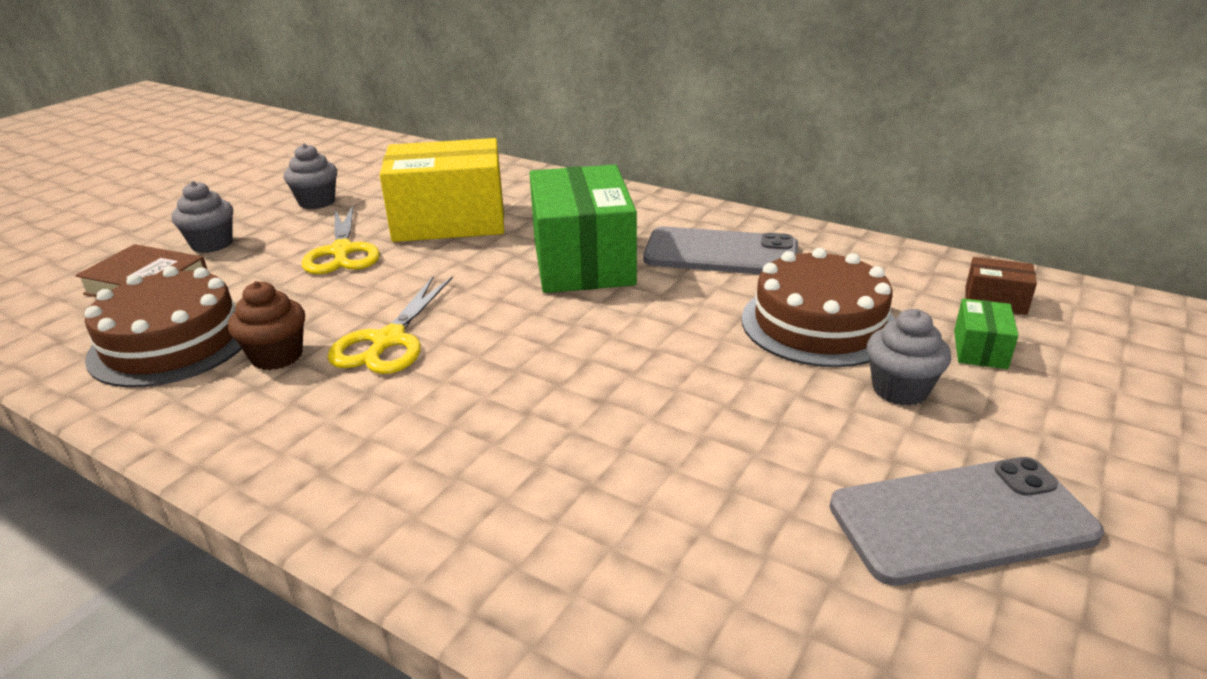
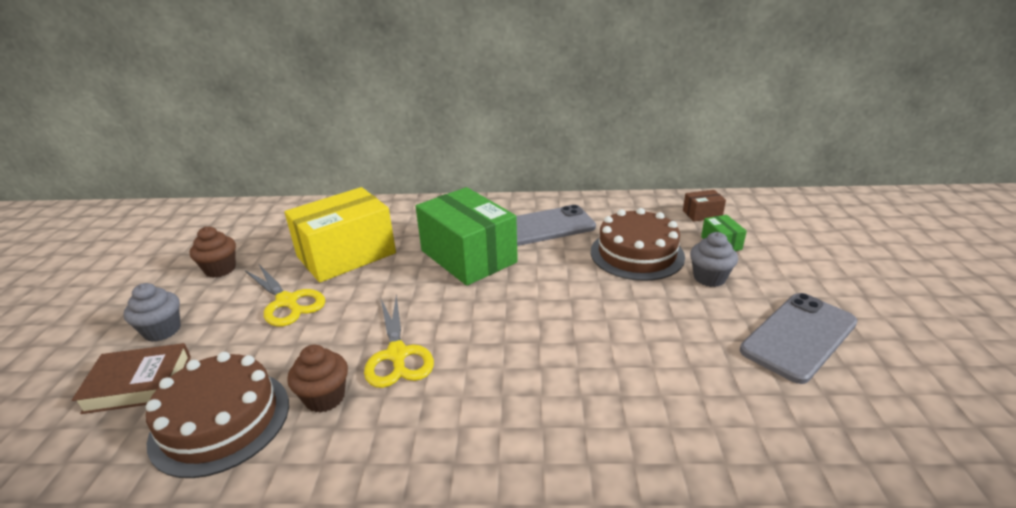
camera: 30 degrees left, 0 degrees up
grey cupcake [284,143,337,209] -> brown cupcake [190,226,236,278]

